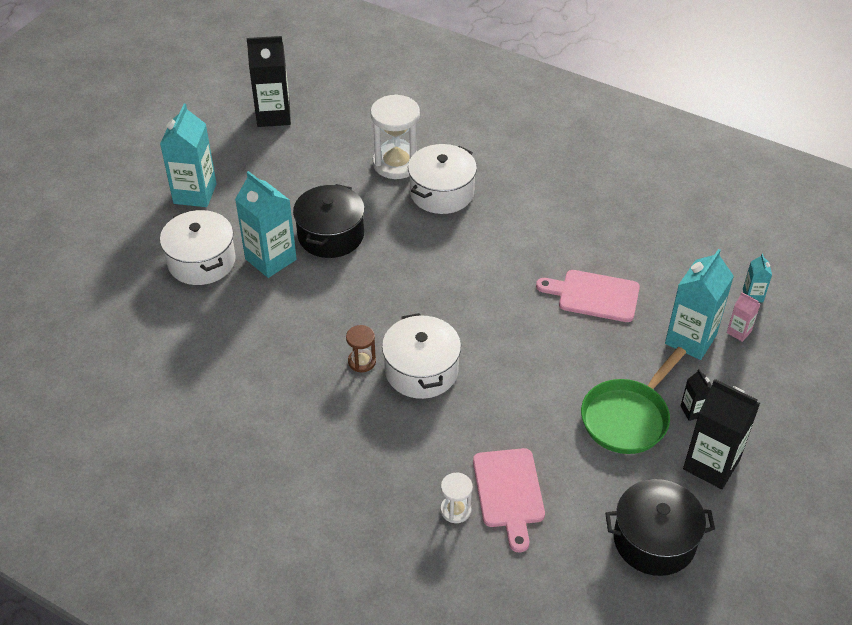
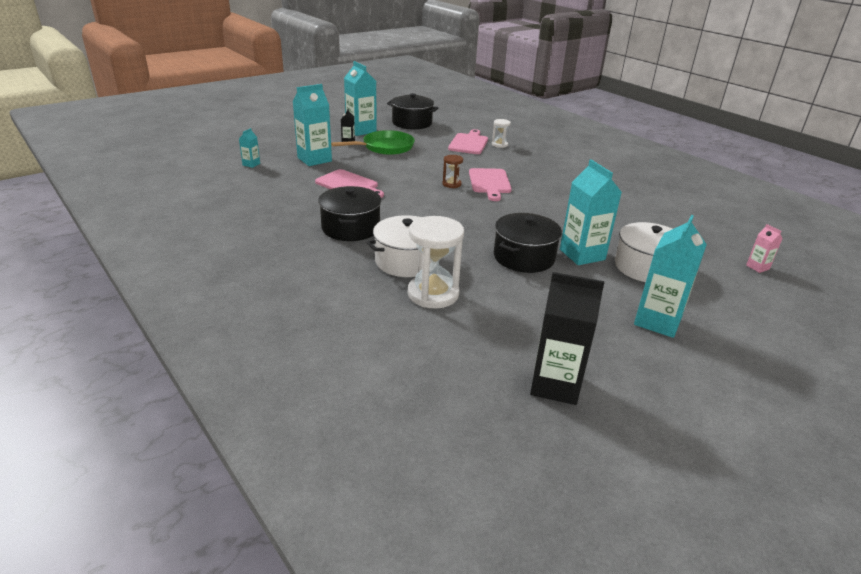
camera: 160 degrees left, 15 degrees down
brown hourglass [346,325,376,372] -> brown hourglass moved to [442,155,463,188]
white pot [382,313,461,399] -> pink cutting board [469,168,512,201]
black carton [683,379,760,489] -> turquoise carton [344,61,377,136]
pink carton [727,292,760,342] -> pink carton moved to [746,224,782,273]
none -> black pot [318,186,381,241]

